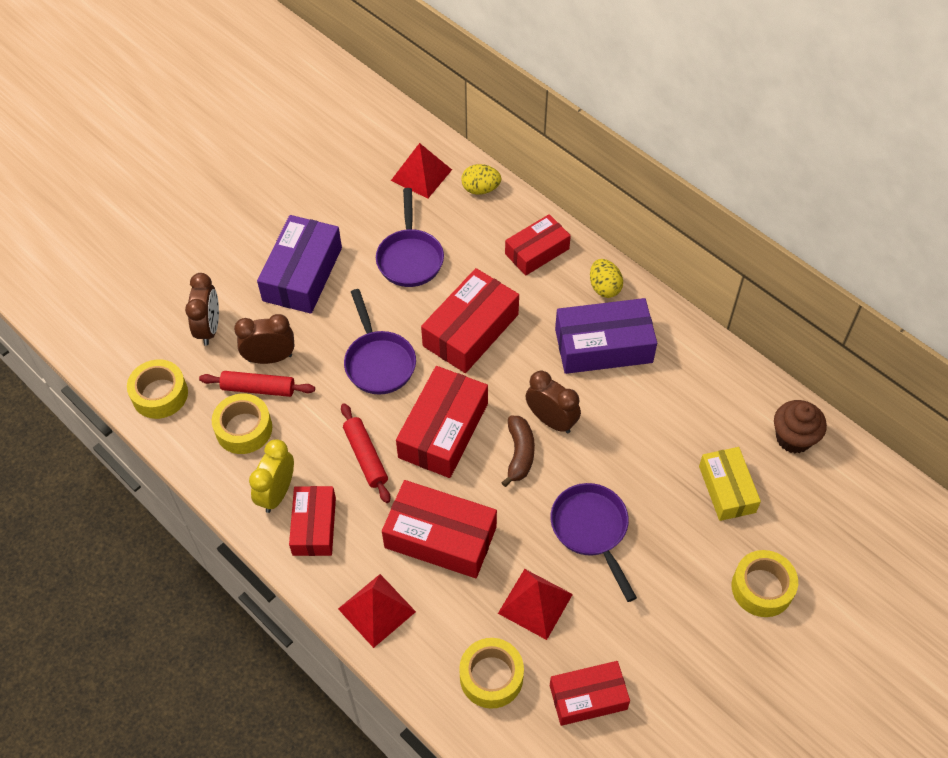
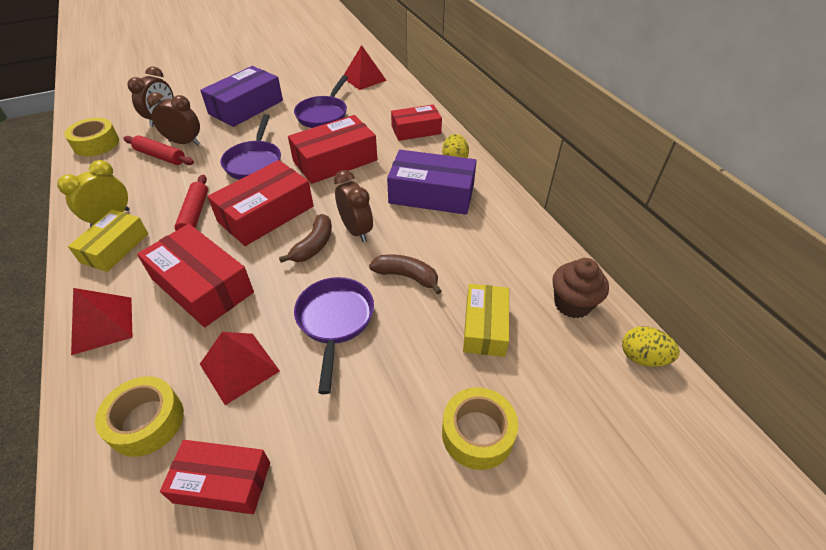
camera: 20 degrees right, 10 degrees down
yellow tape [212,393,272,454] -> none
red box [289,486,336,556] -> yellow box [68,210,148,272]
yellow egg [461,164,501,195] -> yellow egg moved to [622,326,680,367]
none -> brown banana [369,254,441,294]

